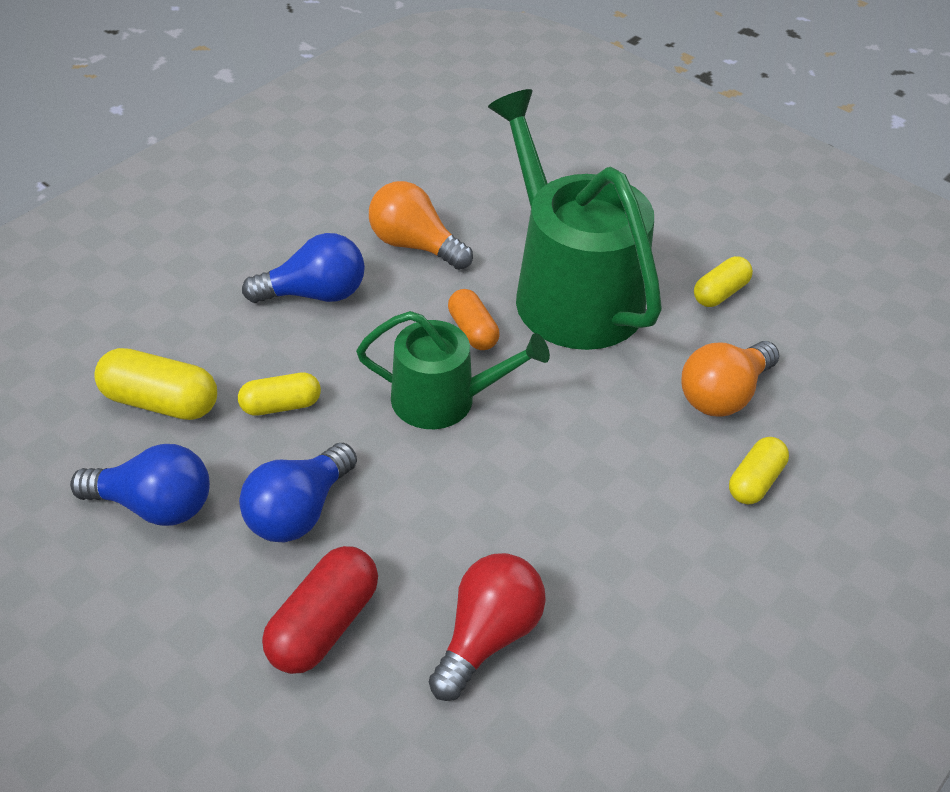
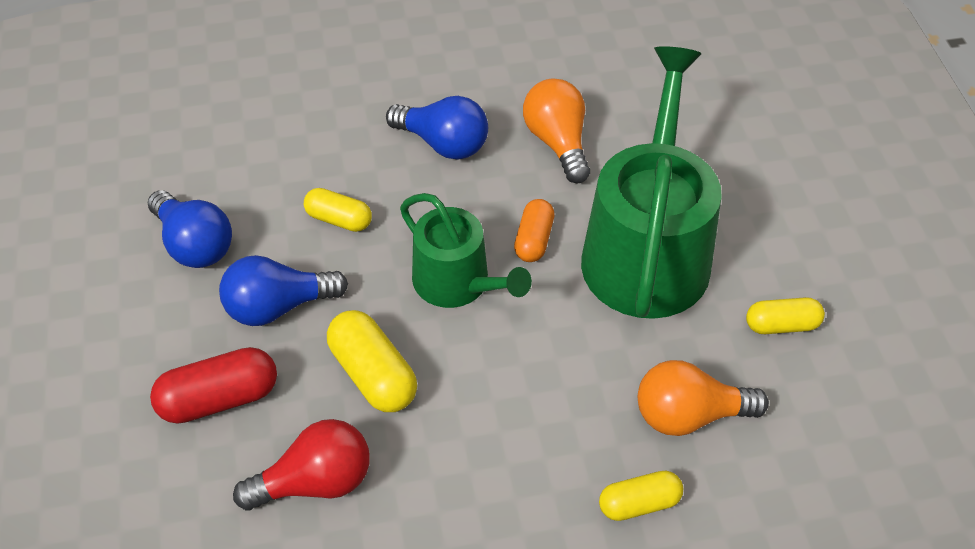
camera: 40 degrees right, 5 degrees up
yellow capsule [94,348,217,420] -> yellow capsule moved to [327,310,417,412]

